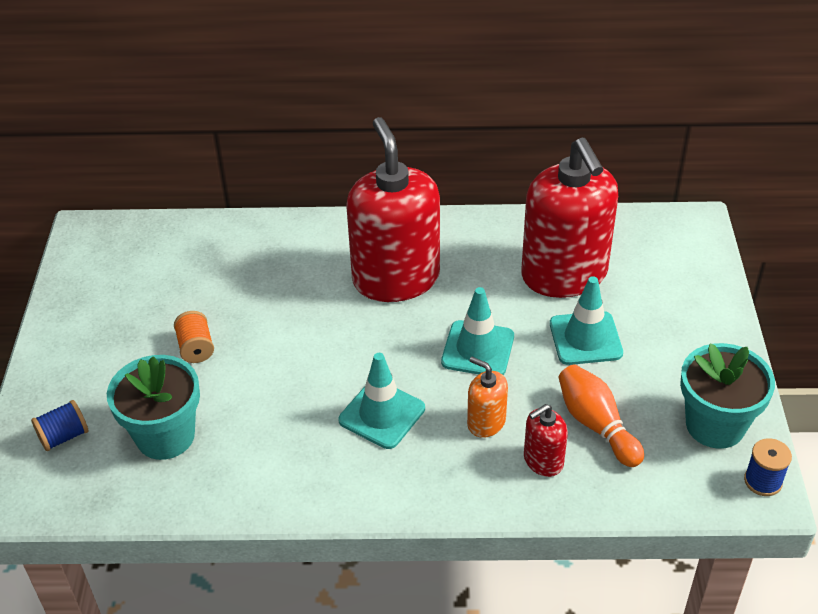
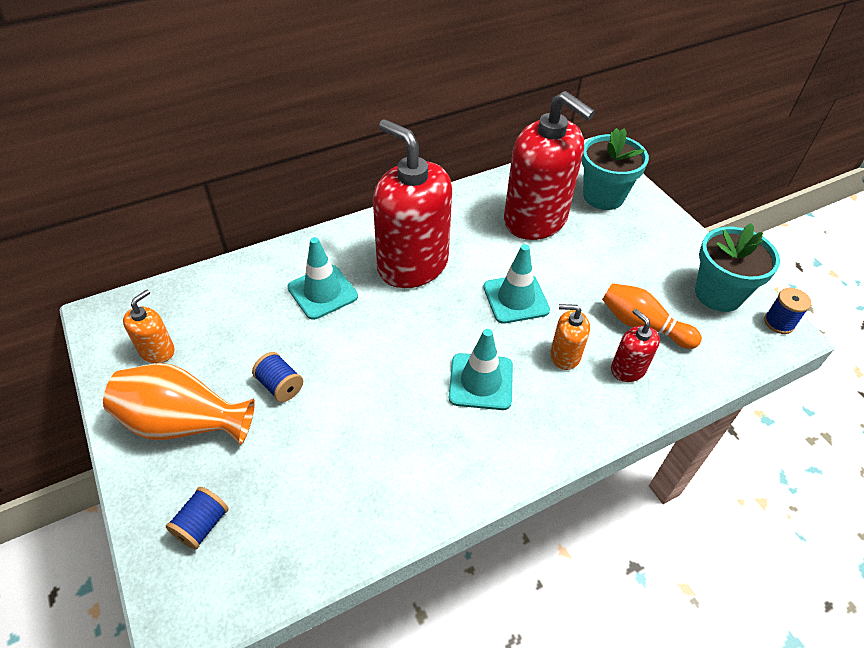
camera: 30 degrees left, 5 degrees up
turquoise flower pot [107,355,200,460] -> turquoise flower pot moved to [581,128,649,210]
orange spool [174,311,214,363] -> blue spool [252,352,303,402]
red soap dispenser [524,404,568,477] -> red soap dispenser turned 120 degrees clockwise [611,309,660,382]
turquoise traffic cone [550,276,623,365] -> turquoise traffic cone moved to [287,237,358,320]
none -> orange vase [103,363,255,445]
none -> orange soap dispenser [123,289,175,363]

